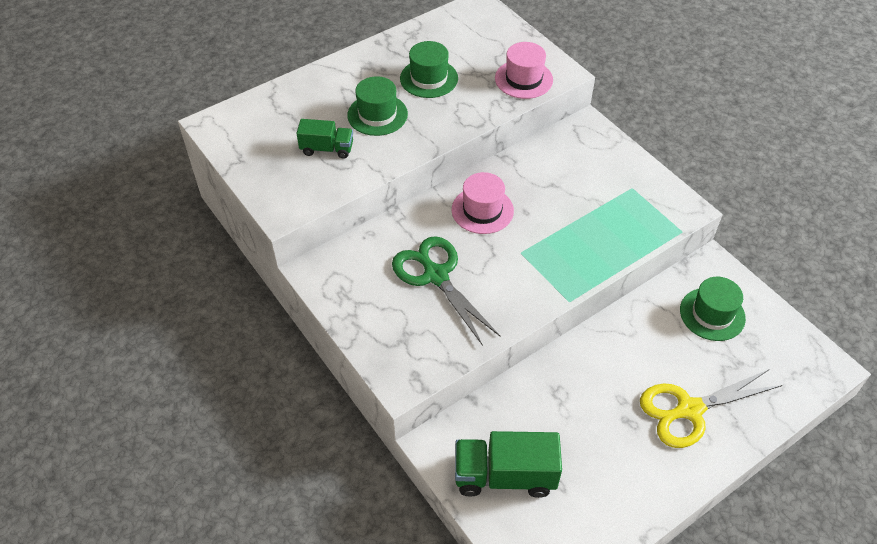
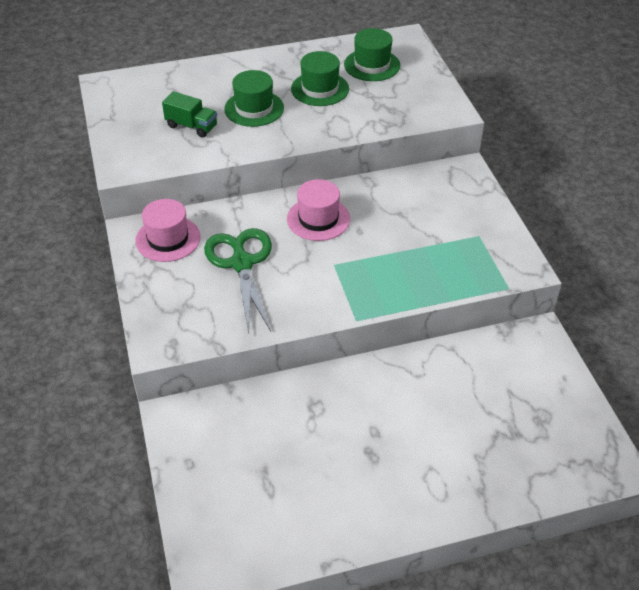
camera: 20 degrees right, 5 degrees down
green truck [455,431,562,498] -> none
pink hat [495,42,553,99] -> pink hat moved to [135,199,201,262]
yellow scissors [640,369,783,448] -> none
green hat [680,277,746,341] -> green hat moved to [344,28,400,81]

